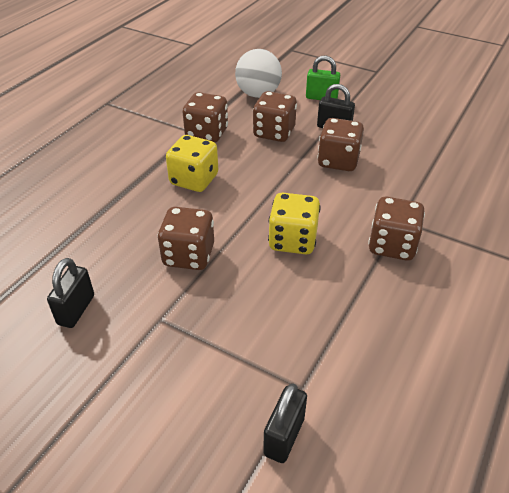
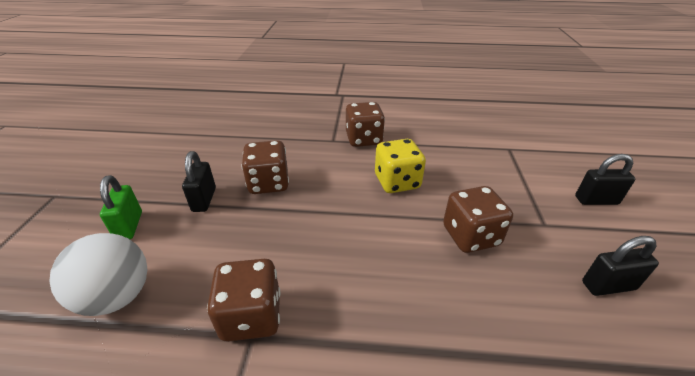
camera: 115 degrees left, 5 degrees down
yellow dice [166,135,218,192] -> none
brown dice [253,91,297,142] -> none
black padlock [263,384,307,463] -> black padlock moved to [575,154,635,205]

